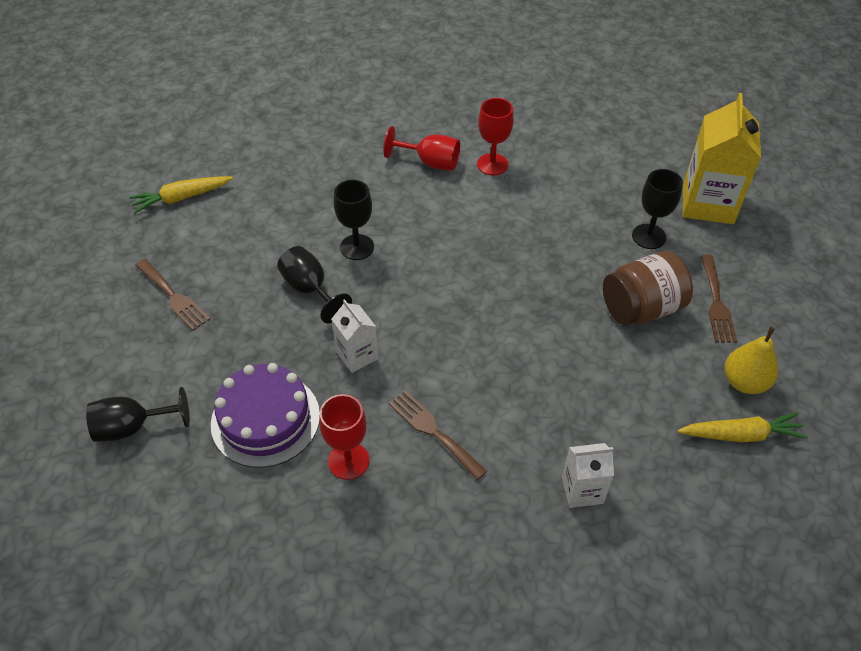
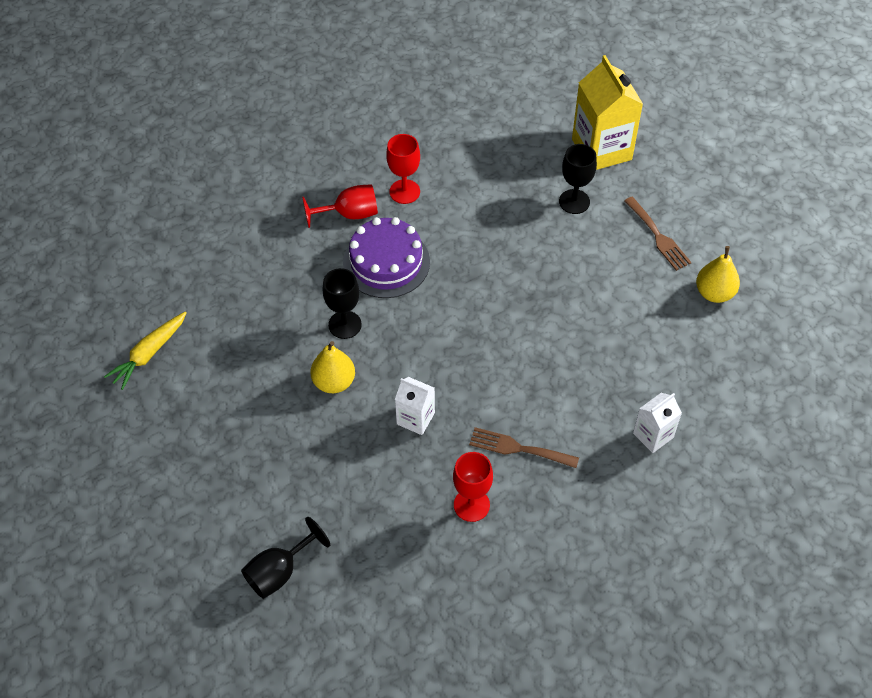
camera: 30 degrees left, 5 degrees up
brown fork [135,259,210,330] -> none
purple cake [211,363,320,468] -> purple cake moved to [343,217,430,298]
black goblet [277,246,352,323] -> yellow pear [310,341,355,393]
brown jar [603,251,693,326] -> none
yellow carrot [677,412,808,442] -> none

